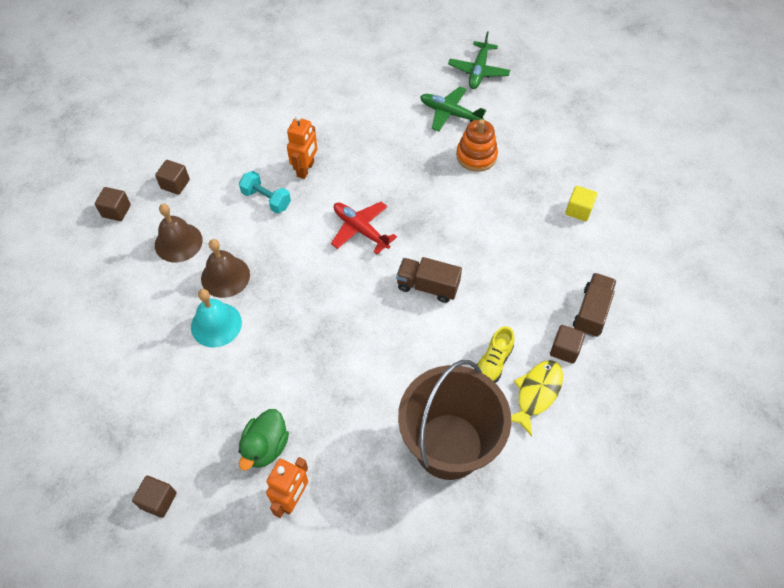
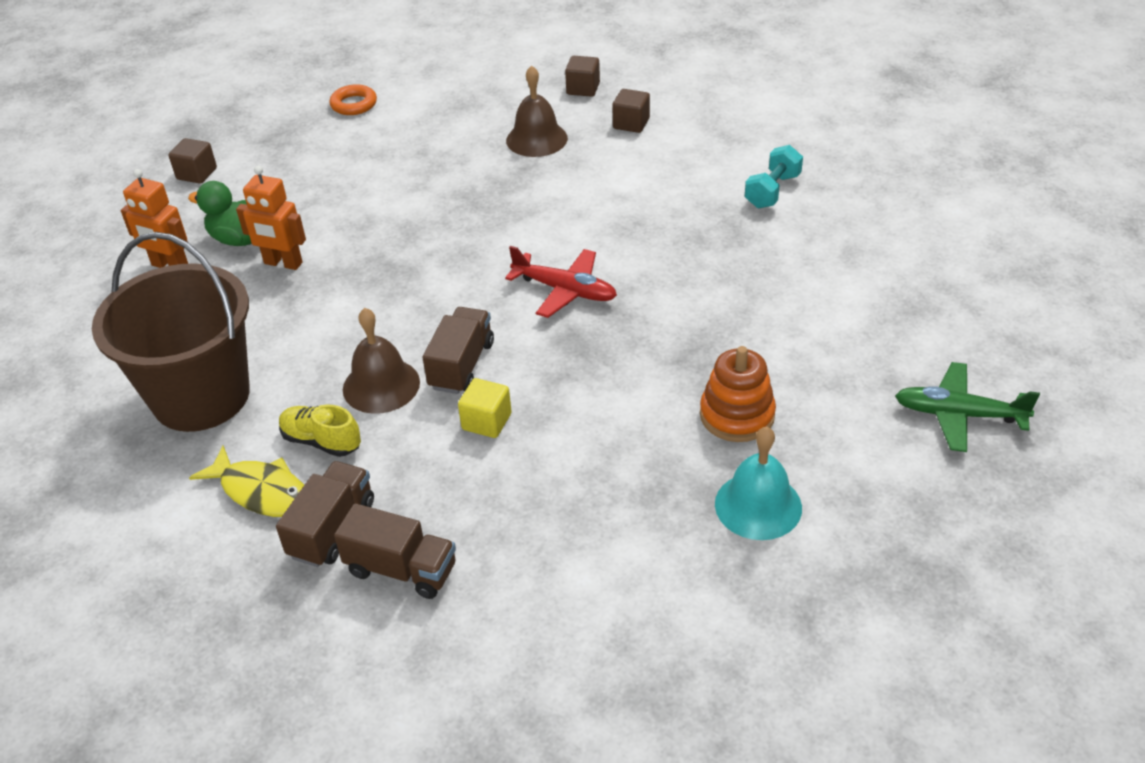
camera: 90 degrees right, 15 degrees down
turquoise bell [191,289,242,347] -> turquoise bell moved to [715,426,802,540]
brown bell [201,239,250,298] -> brown bell moved to [343,308,420,414]
turquoise dumbbell [239,171,291,214] -> turquoise dumbbell moved to [745,145,803,209]
orange robot [287,115,317,179] -> orange robot moved to [236,166,306,270]
red plane [331,202,397,254] -> red plane turned 75 degrees clockwise [505,246,617,318]
green plane [420,86,486,131] -> none
brown cube [550,325,585,364] -> brown truck [276,461,374,567]
yellow cube [565,186,597,221] -> yellow cube moved to [458,378,512,438]
none -> orange ring [330,84,377,115]

